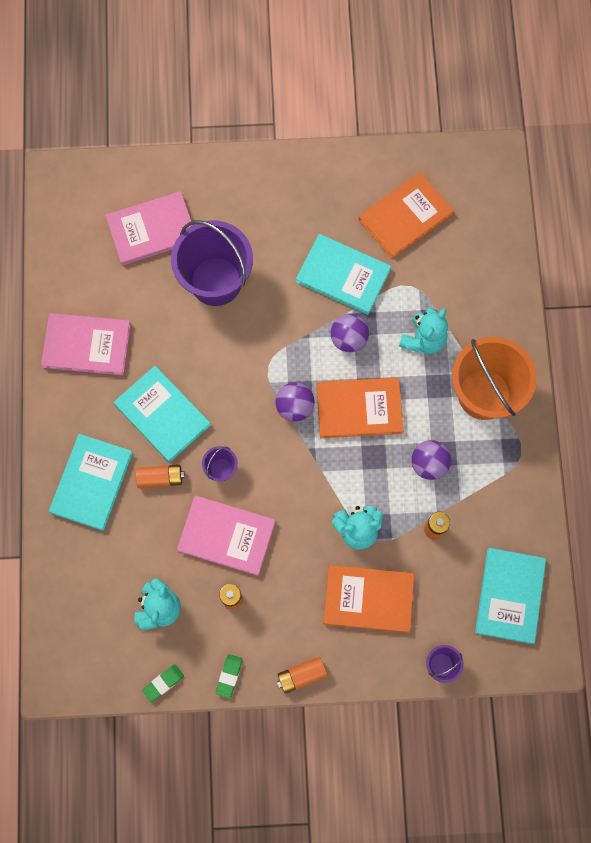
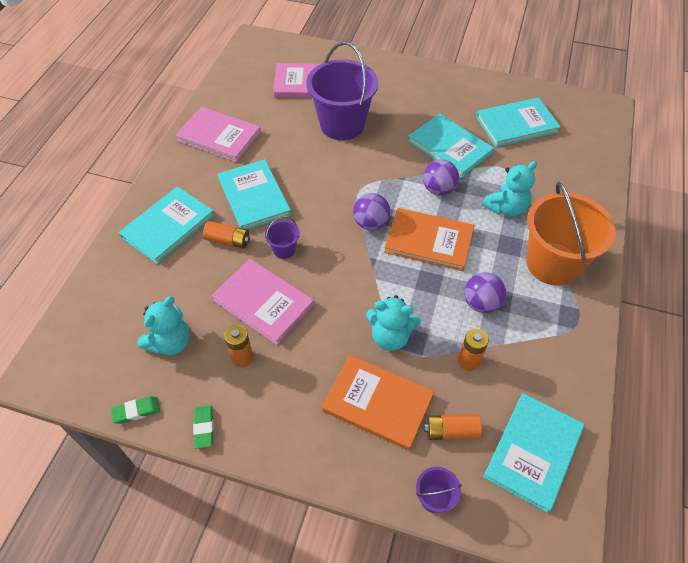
camera: 20 degrees right, 20 degrees down
green eraser [216,654,243,698] -> green eraser turned 45 degrees counterclockwise [193,406,214,449]
orange battery [277,657,327,694] -> orange battery moved to [424,414,482,440]
orange book [358,172,454,259] -> turquoise book [476,97,561,147]

